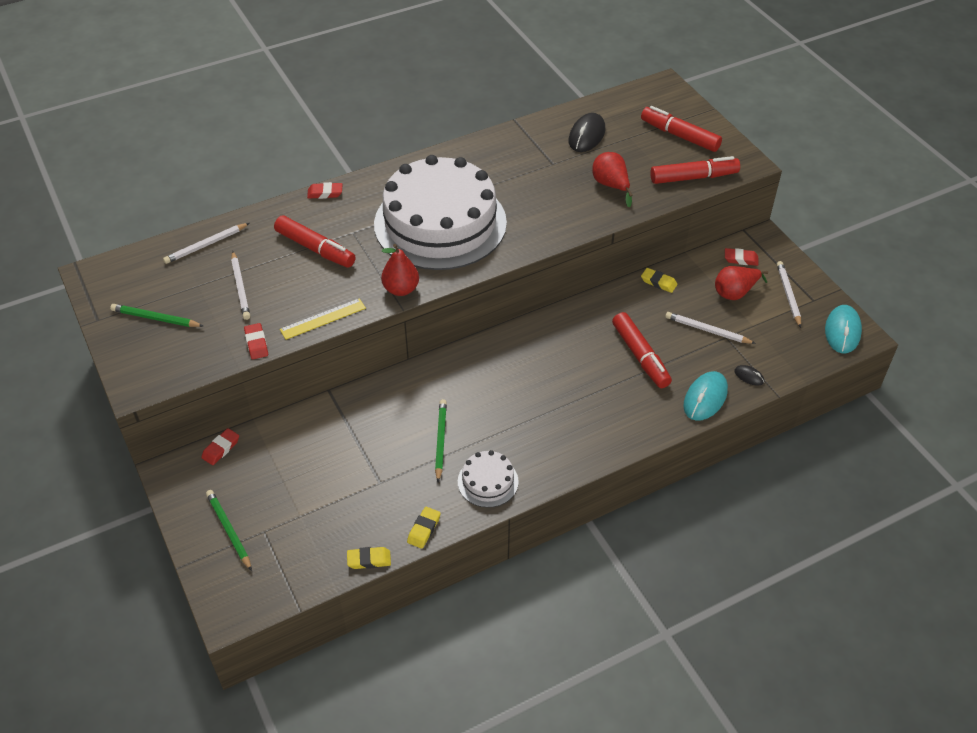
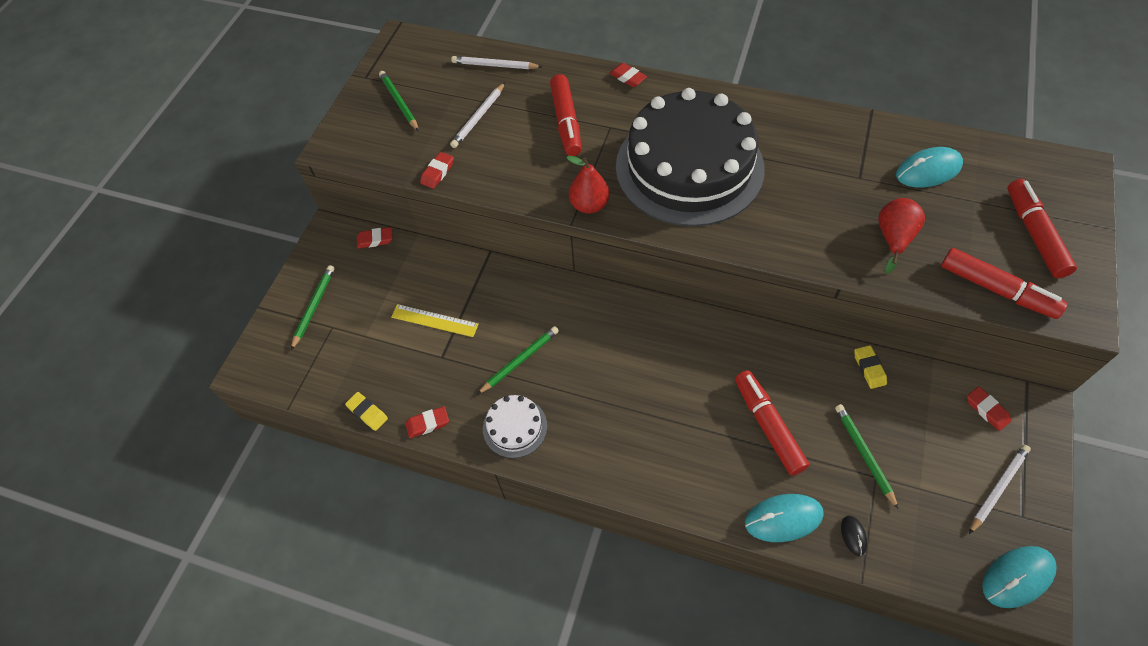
camera: 50 degrees right, 10 degrees up
yellow ruler [280,298,366,340] -> yellow ruler moved to [391,304,479,337]
white cake [374,155,507,270] -> black cake [616,88,765,226]
yellow eraser [407,507,441,549] -> red eraser [405,406,449,438]
black mouse [569,113,605,152] -> turquoise mouse [896,147,963,188]
red marker [612,312,672,388] -> red marker turned 135 degrees clockwise [735,370,809,475]
white pencil [665,312,756,344] -> green pencil [835,404,898,509]
red pear [715,266,768,300] -> none

